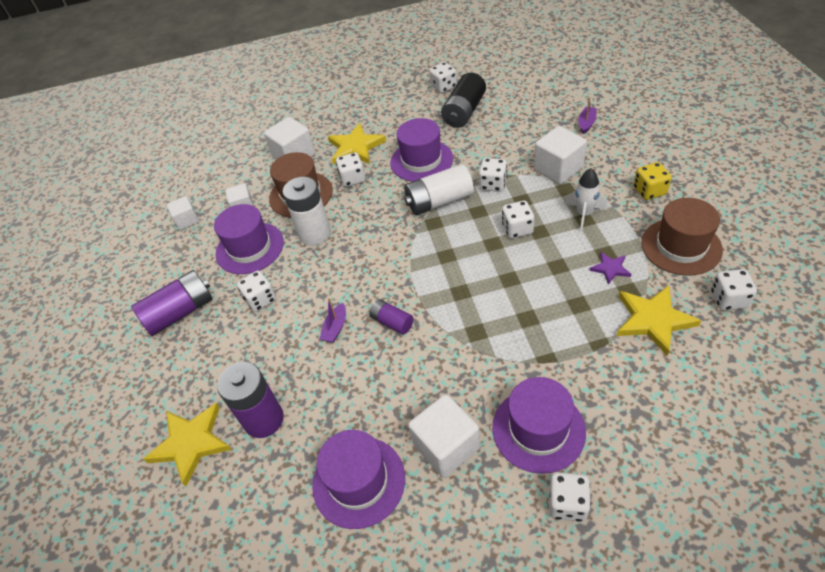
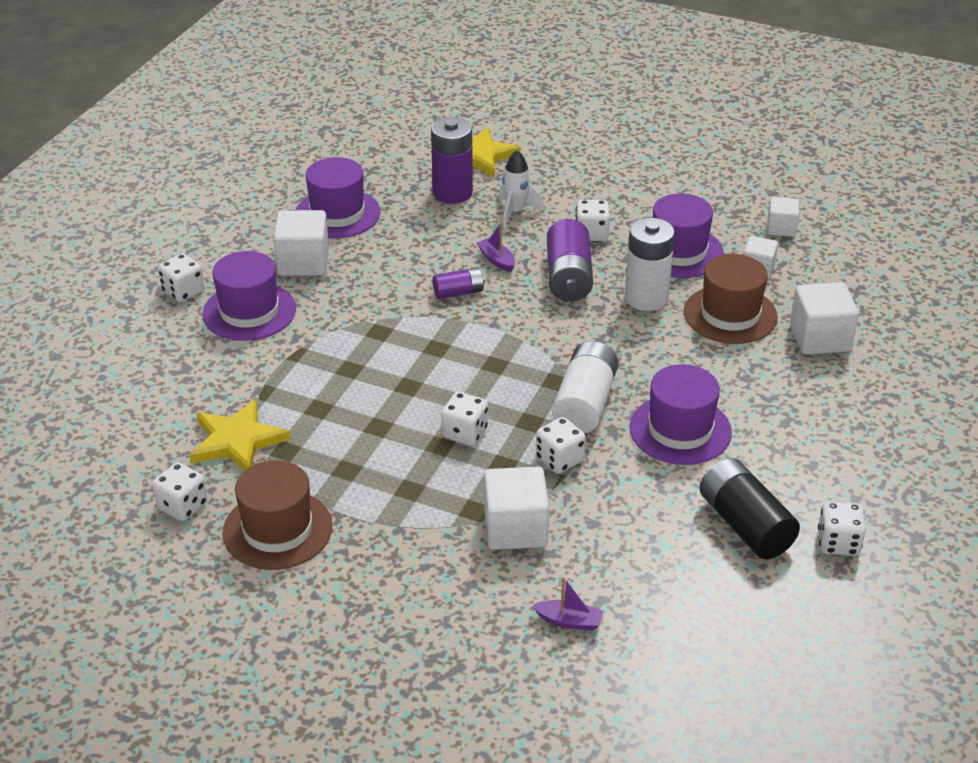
camera: 120 degrees right, 10 degrees down
purple battery [131,270,213,336] -> purple battery moved to [547,219,593,301]
yellow star [328,123,386,164] -> none
white dice [336,153,365,187] -> none
white rocket [565,168,607,232] -> white rocket moved to [499,150,545,227]
purple boat [578,97,597,134] -> purple boat turned 45 degrees counterclockwise [532,577,603,631]
purple star [589,252,631,285] -> none
yellow dice [634,162,672,200] -> none

